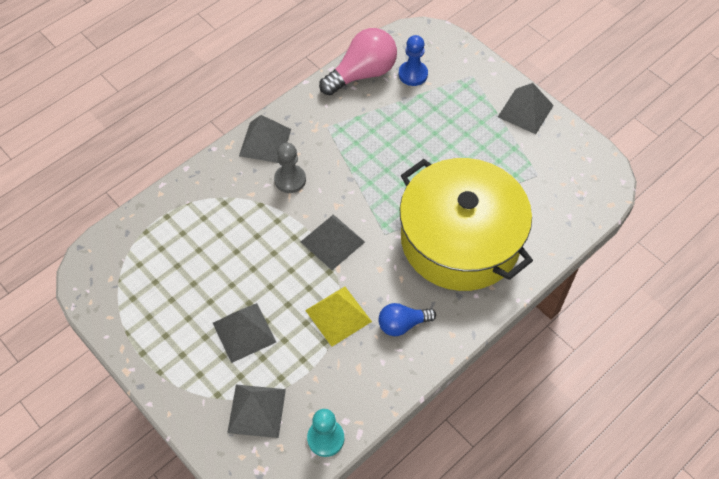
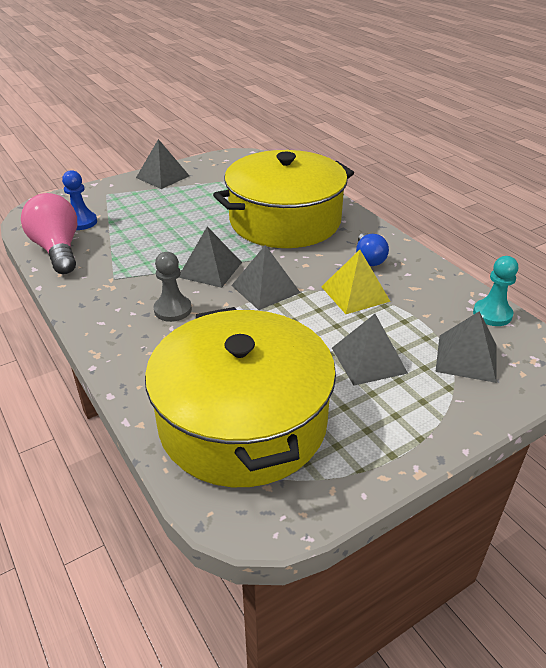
camera: 80 degrees left, 20 degrees down
grey pyramid [239,115,291,163] -> grey pyramid moved to [179,227,242,288]
none -> yellow pot [145,307,336,487]

